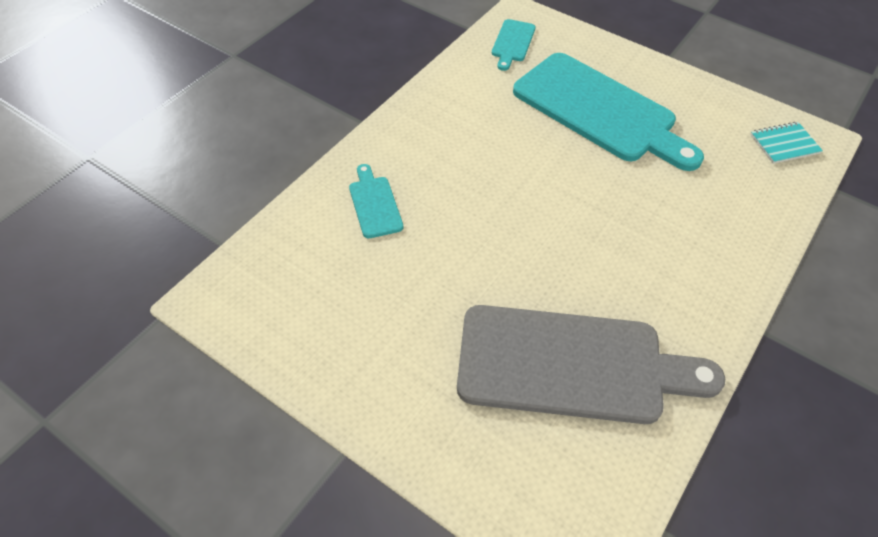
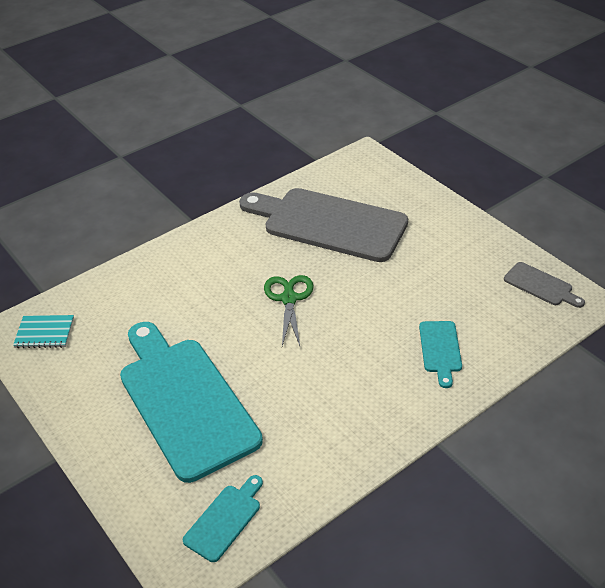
camera: 160 degrees left, 10 degrees down
none -> green scissors [264,275,314,346]
none -> grey cutting board [504,262,585,308]

